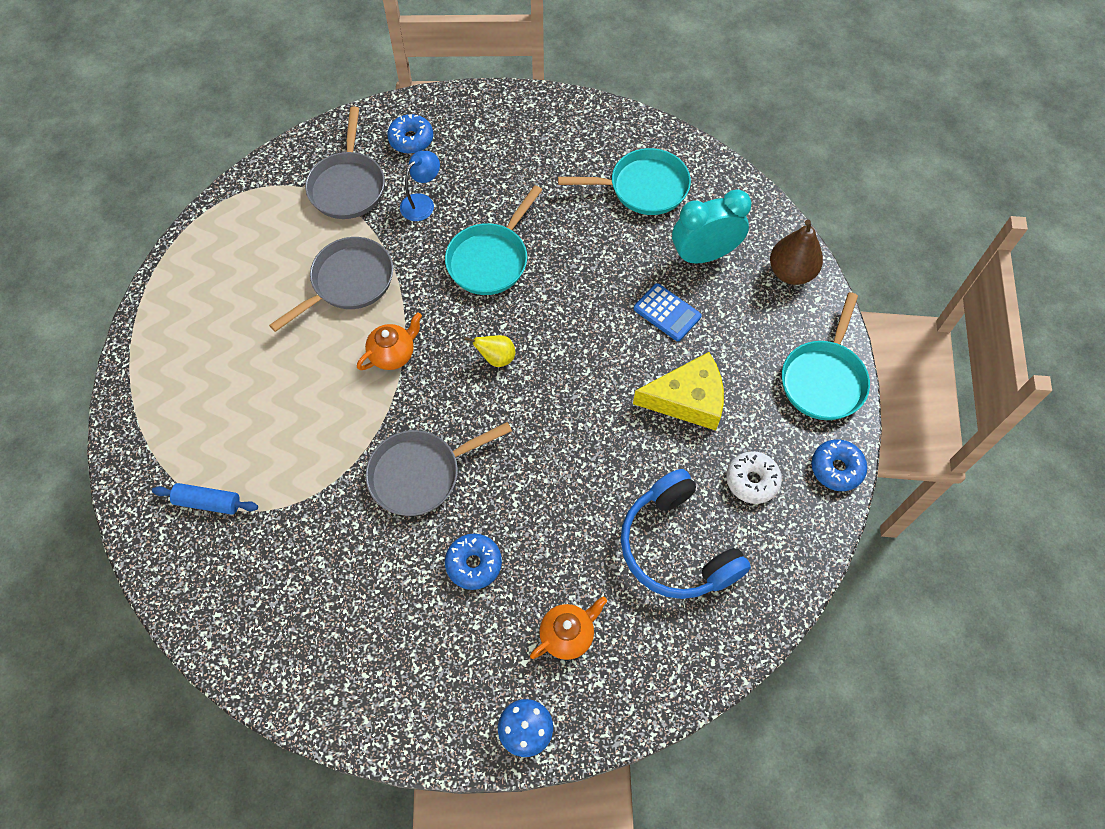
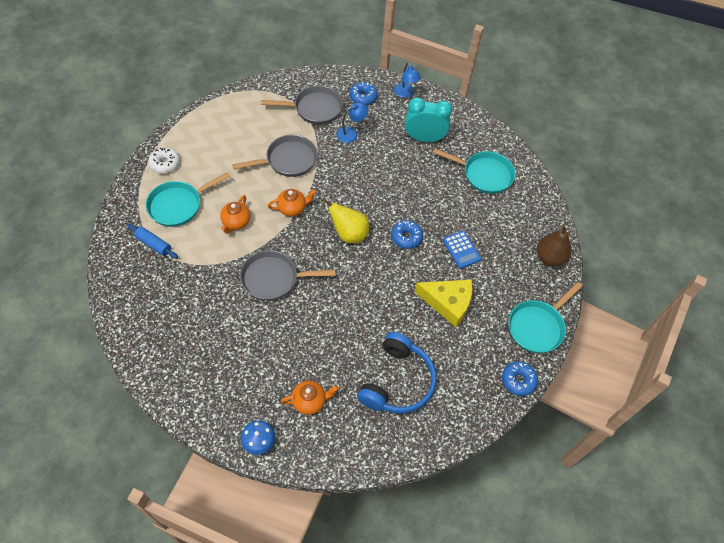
camera: 20 degrees right, 5 degrees down
grey pan [305,107,385,219] -> grey pan turned 120 degrees counterclockwise [261,86,343,124]
turquoise pan [445,185,542,295] -> turquoise pan moved to [146,172,231,227]
blue donut [445,533,502,590] -> blue donut moved to [391,220,423,249]
yellow pear [464,335,515,367] -> yellow pear [322,198,369,243], size x1.66
blue headphones [621,469,751,599] -> blue headphones turned 150 degrees counterclockwise [357,332,436,414]
turquoise clock [672,189,752,264] -> turquoise clock moved to [405,97,452,142]
white donut [726,451,782,504] -> white donut moved to [148,147,180,174]
none -> orange teapot [220,195,250,234]
none -> blue lamp [394,63,421,98]

